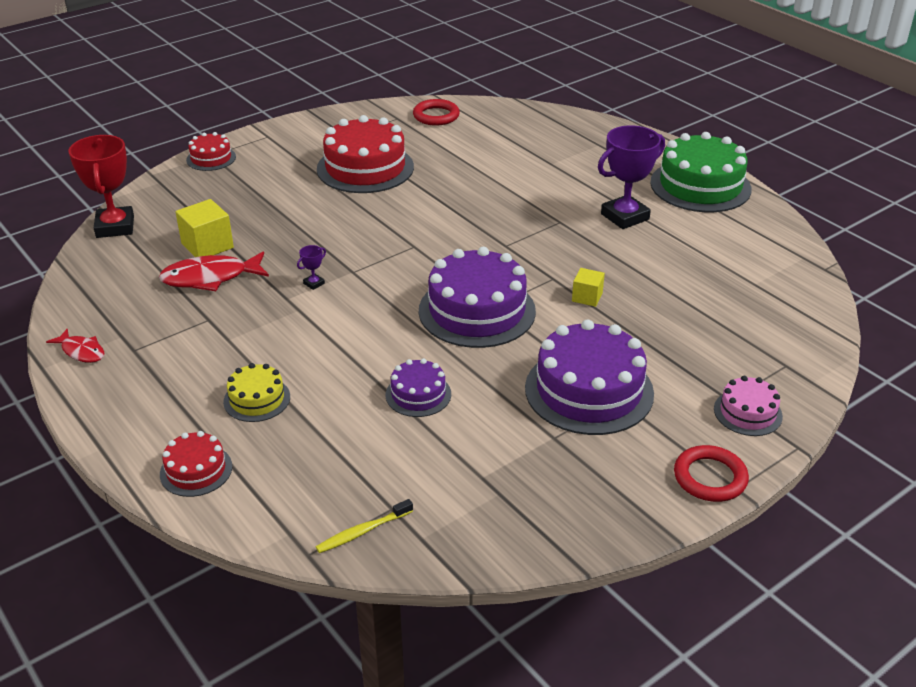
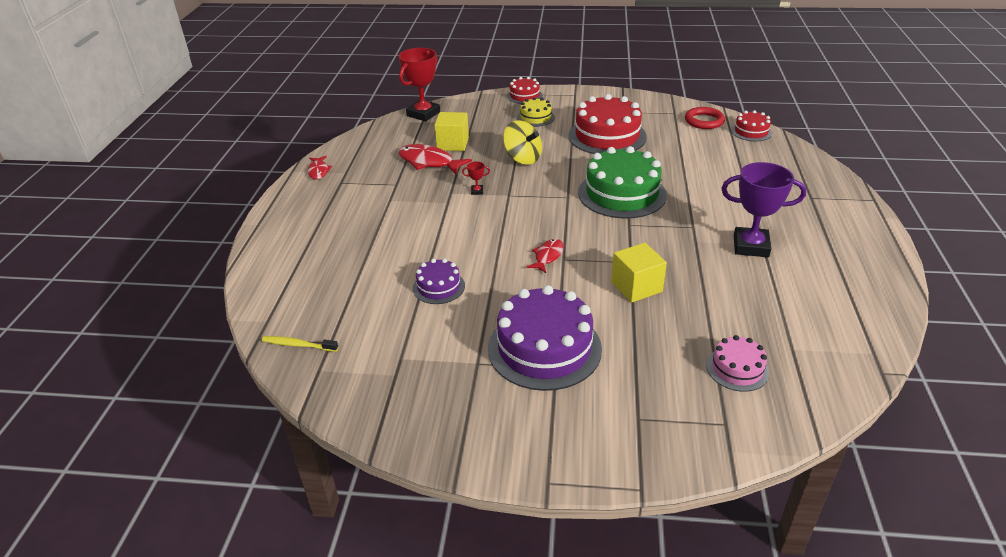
camera: 45 degrees right, 0 degrees up
red cake [160,431,232,497] -> red cake moved to [731,110,772,141]
yellow cake [223,363,290,422] -> yellow cake moved to [517,97,555,127]
purple trophy [297,245,326,290] -> red trophy [462,161,490,195]
purple cake [419,247,536,348] -> red fish [526,239,564,273]
yellow cube [572,268,605,307] -> yellow cube [611,243,667,303], size x1.64
green cake [650,132,752,212] -> green cake moved to [578,146,667,219]
red ring [674,445,749,502] -> none
pink cake [714,376,783,436] -> pink cake moved to [706,335,769,392]
none -> yellow spinning top [503,120,542,165]

